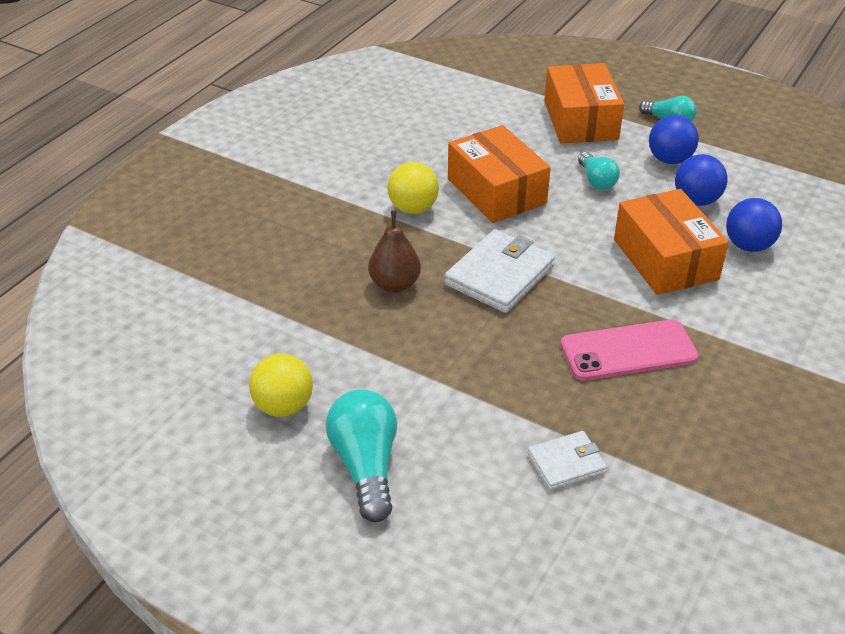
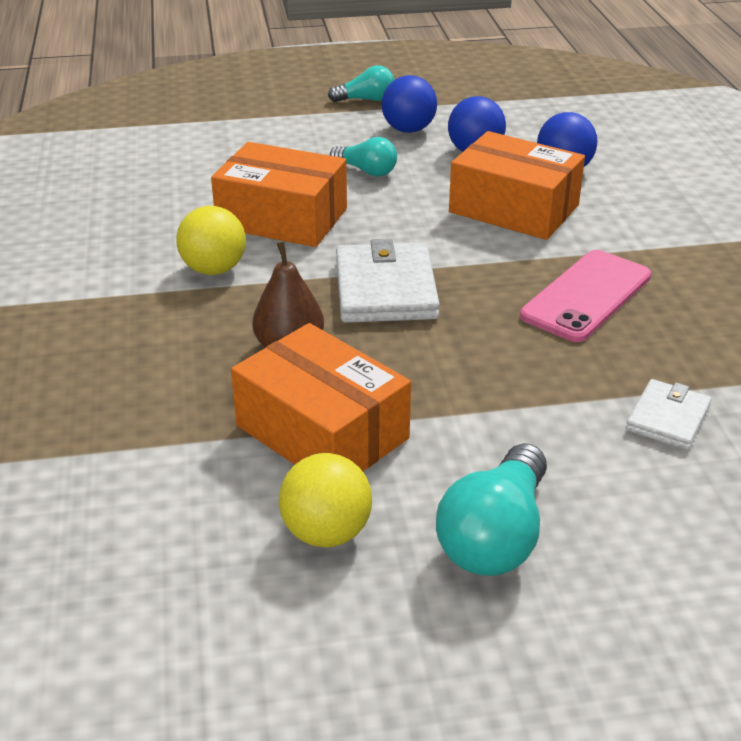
camera: 40 degrees left, 5 degrees down
turquoise light bulb [326,389,397,522] -> turquoise light bulb turned 105 degrees counterclockwise [436,443,547,576]
orange box [544,63,624,144] -> orange box moved to [231,323,411,471]

